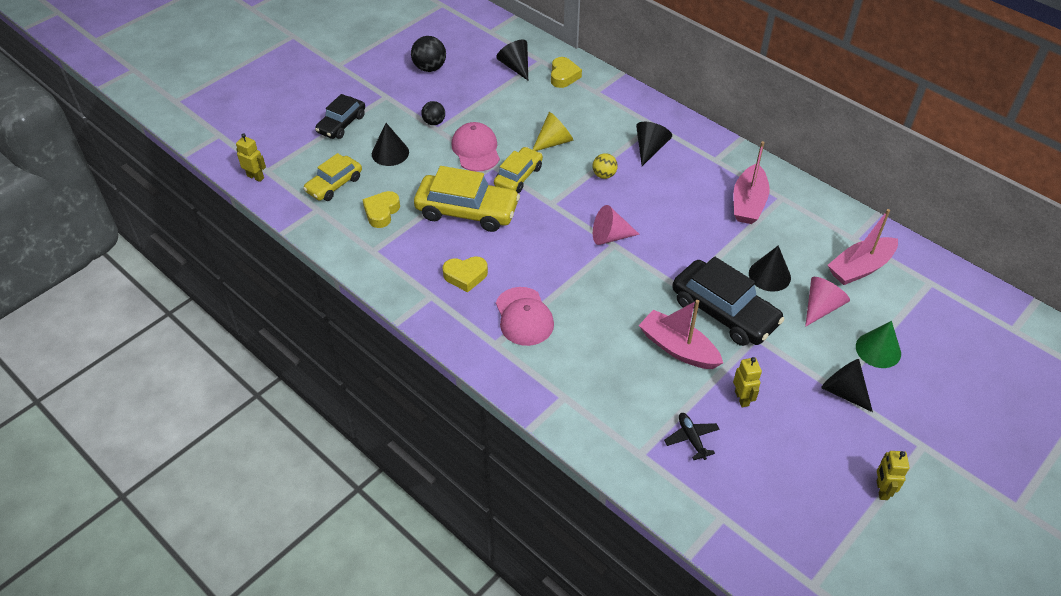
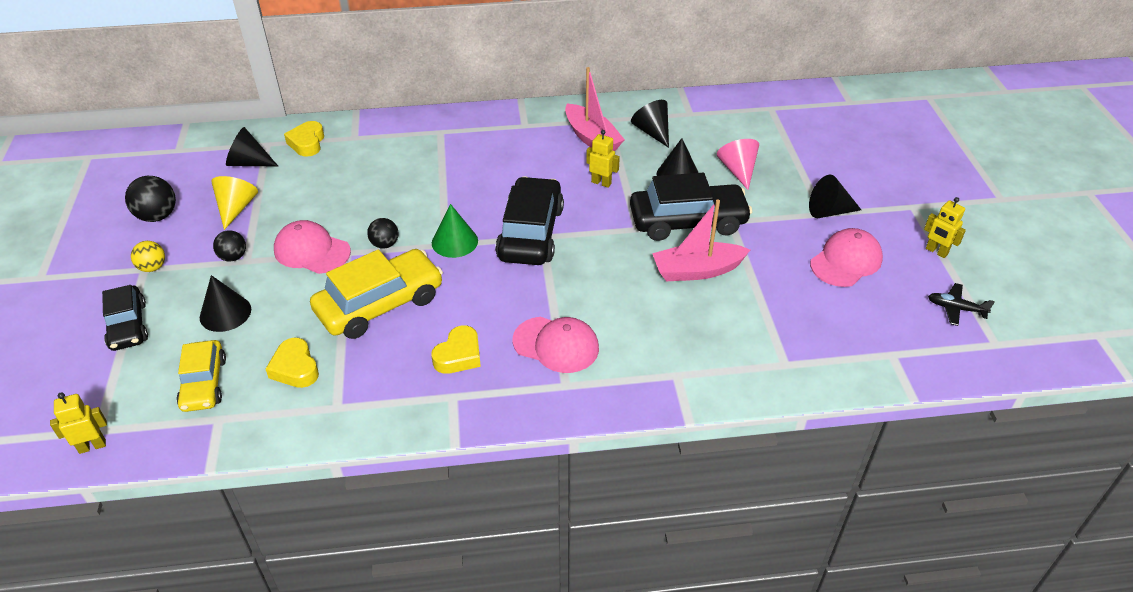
camera: 50 degrees left, 5 degrees down
yellow car [494,147,543,193] -> black ball [367,218,399,249]
yellow cone [532,112,573,151] -> yellow cone moved to [211,176,258,230]
yellow heart [551,57,582,88] -> yellow heart turned 135 degrees counterclockwise [284,121,324,157]
yellow ball [592,153,618,179] -> yellow ball moved to [131,241,165,272]
pink cone [593,205,640,245] -> black car [495,176,564,265]
black cone [636,122,672,166] -> black cone moved to [631,100,669,148]
black plane [664,413,719,460] -> black plane moved to [928,283,995,326]
yellow robot [733,357,762,407] -> yellow robot moved to [586,130,620,188]
pink boat [828,209,898,285] -> none
green cone [856,321,901,368] -> green cone moved to [432,204,478,258]
none -> pink cap [810,228,883,287]

